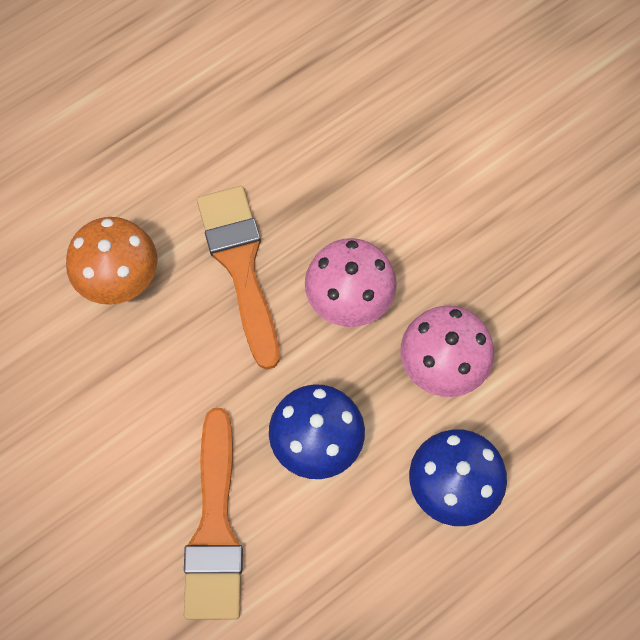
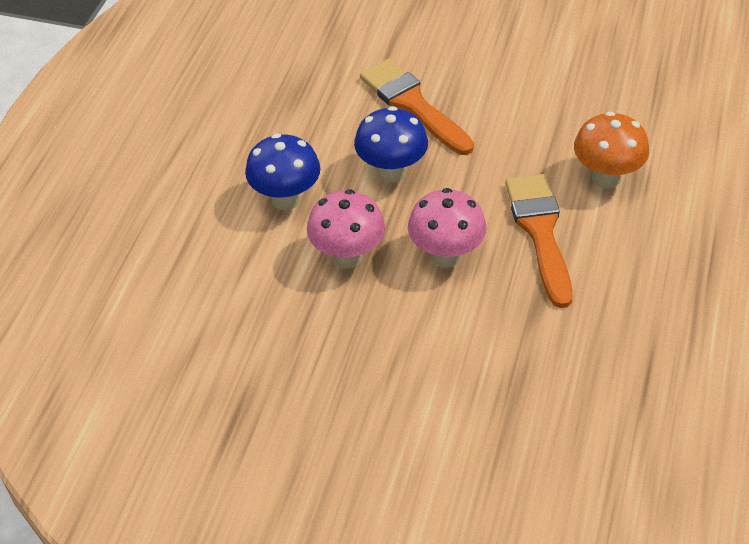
camera: 145 degrees right, 20 degrees down
orange brush [197,186,280,370] -> orange brush turned 135 degrees counterclockwise [505,174,573,308]

